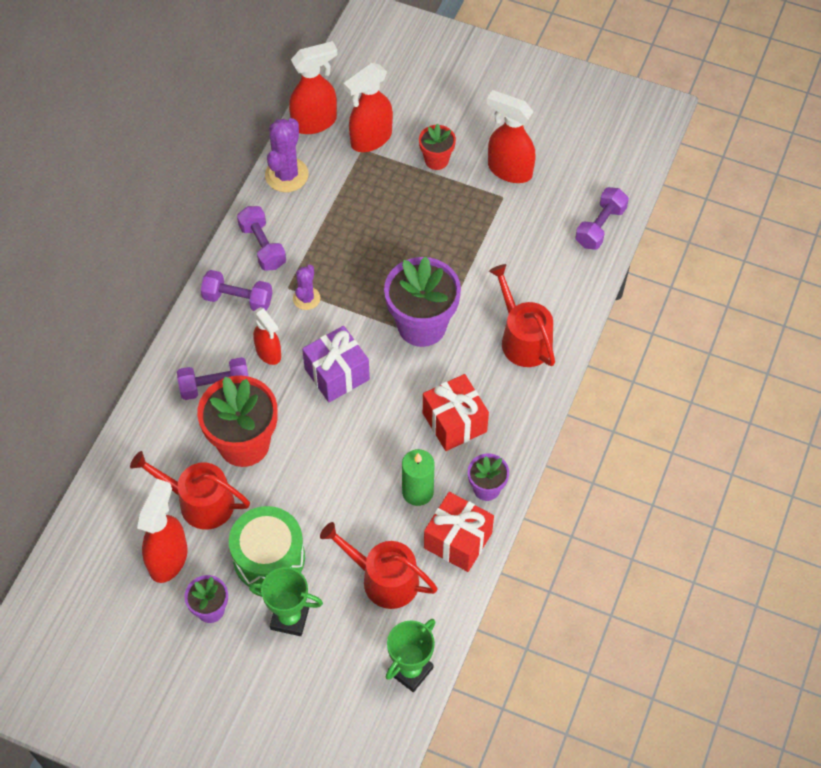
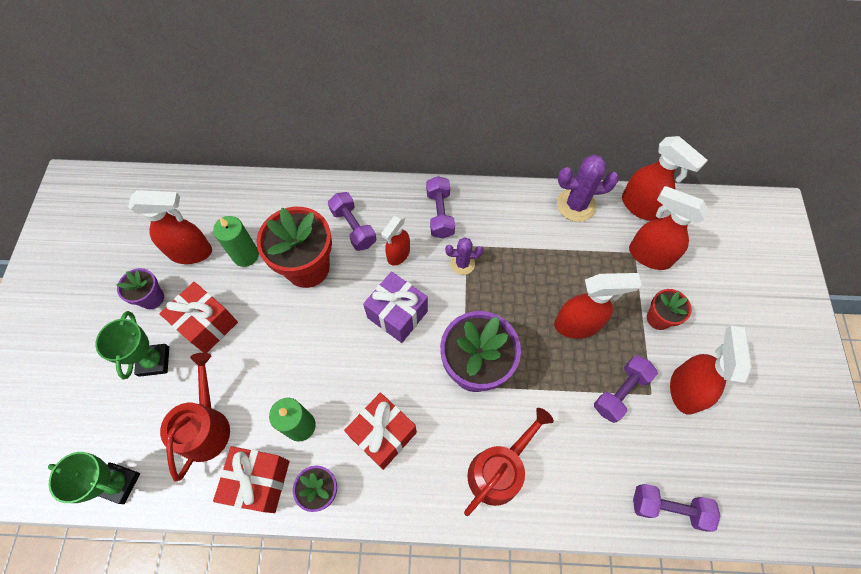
camera: 70 degrees right, 5 degrees up
red watering can [130,451,250,530] -> green candle [213,216,259,267]
green drum [229,506,305,591] -> red gift [159,282,238,353]
purple dumbbell [237,206,286,271] -> purple dumbbell moved to [594,355,658,423]
none -> red spray bottle [554,273,642,339]

